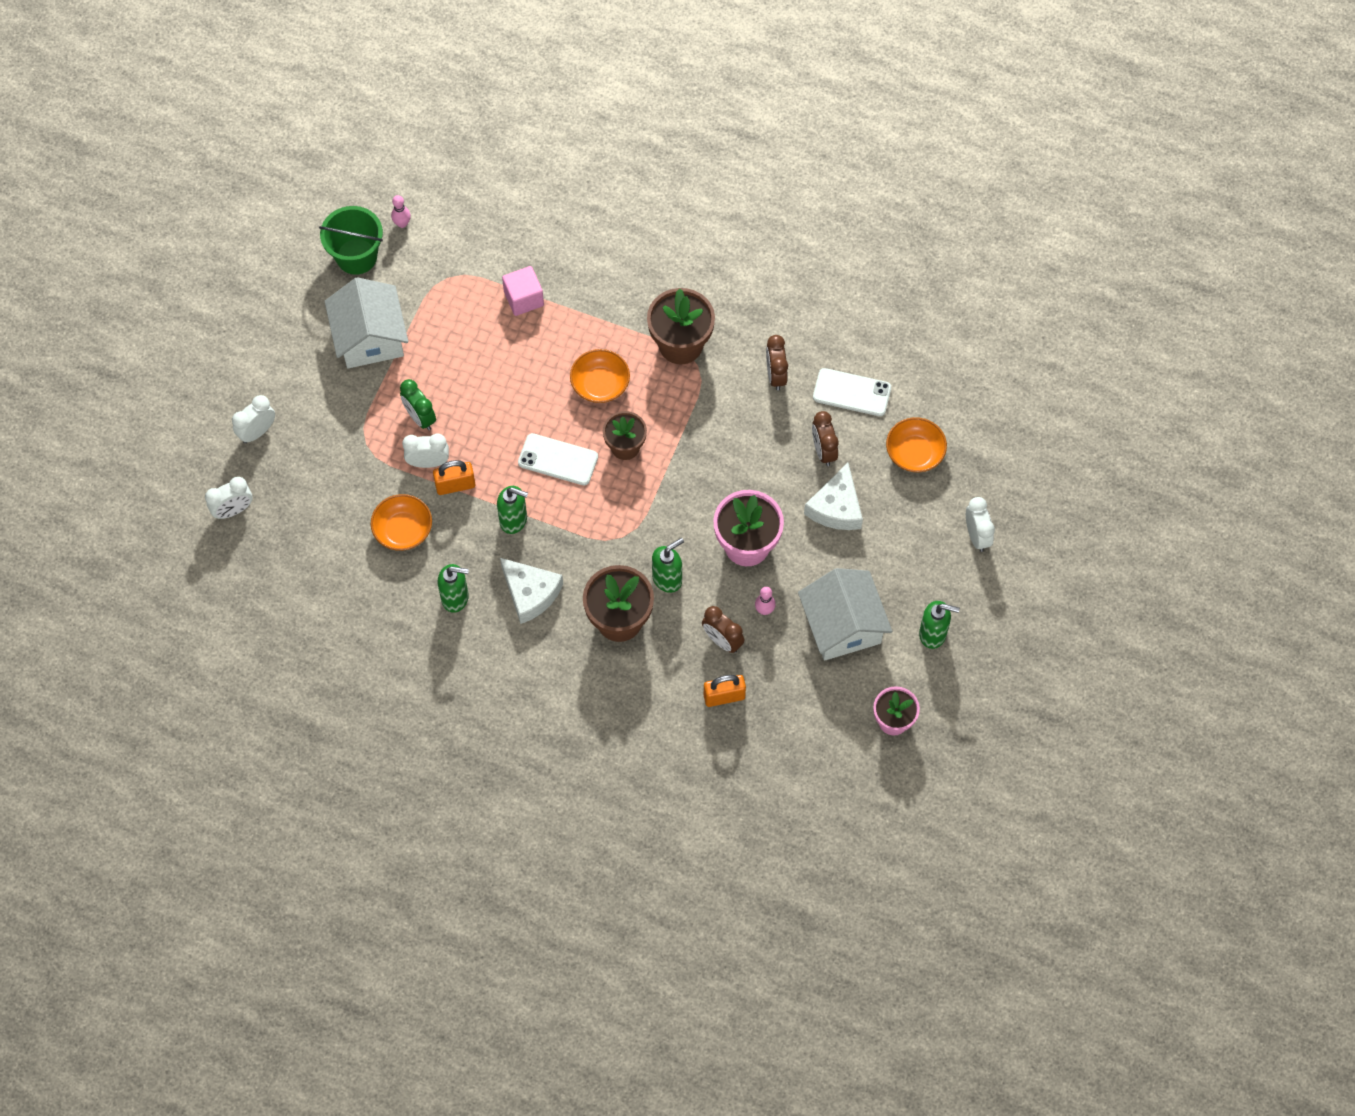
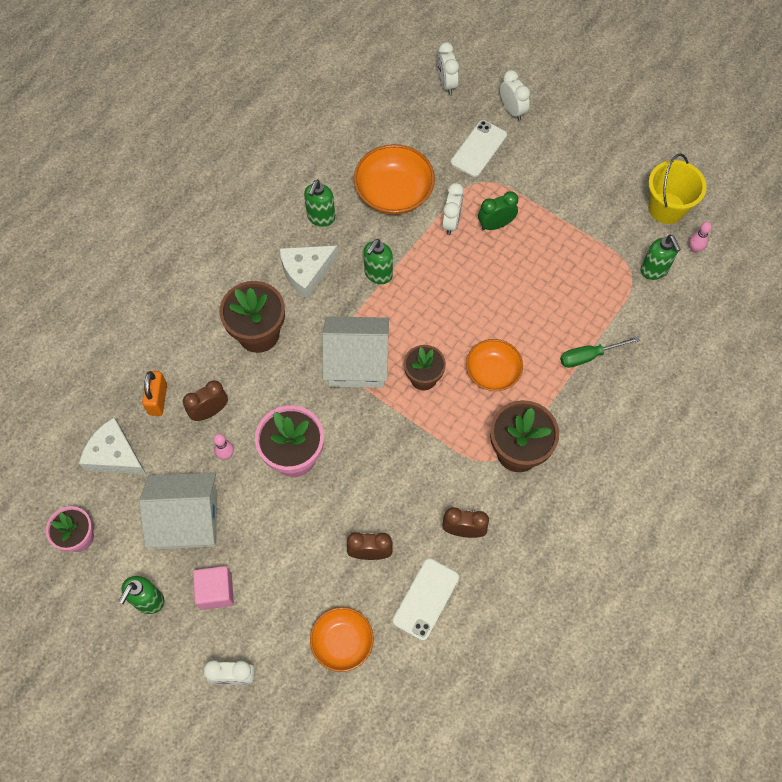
camera: 105 degrees right, 0 degrees up
green bucket [319,206,383,275] -> yellow bucket [648,153,707,224]
white house [324,277,408,368] -> white house moved to [322,317,389,388]
orange bowl [371,494,432,551] -> orange bowl [354,144,435,215], size x1.53
orange padlock [433,460,476,495] -> none
pink cube [502,266,544,316] -> pink cube moved to [193,566,234,610]
white phone [518,433,598,486] -> white phone moved to [451,120,507,177]
green soap dispenser [652,538,684,593] -> green soap dispenser moved to [641,235,681,280]
white cheese [804,462,863,530] -> white cheese moved to [79,418,147,475]
none -> green screwdriver [560,336,640,368]

